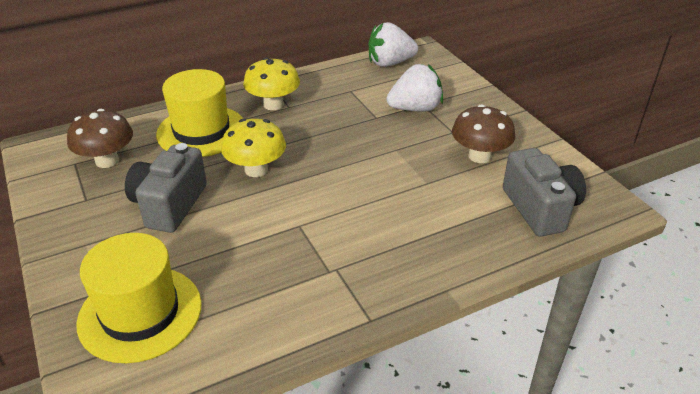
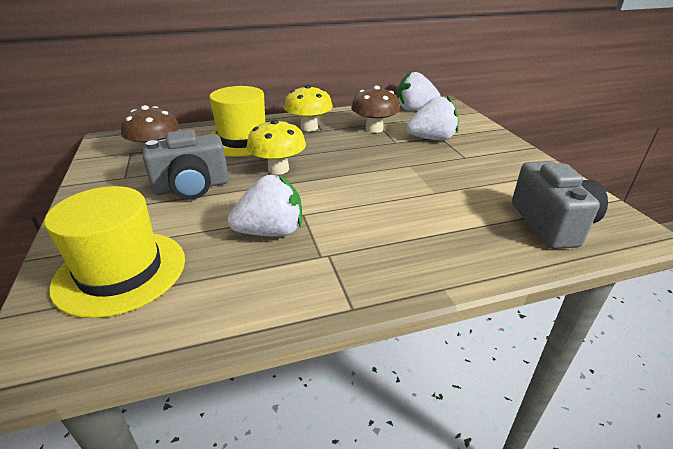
camera: 10 degrees right, 5 degrees down
grey camera [125,143,207,233] -> grey camera turned 135 degrees counterclockwise [143,129,229,199]
brown mushroom [452,104,515,163] -> brown mushroom moved to [351,86,400,133]
none -> white strawberry [228,174,302,237]

